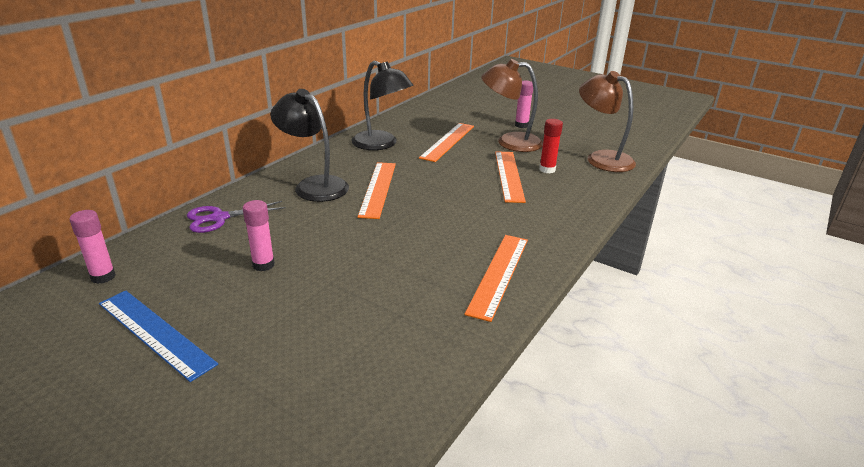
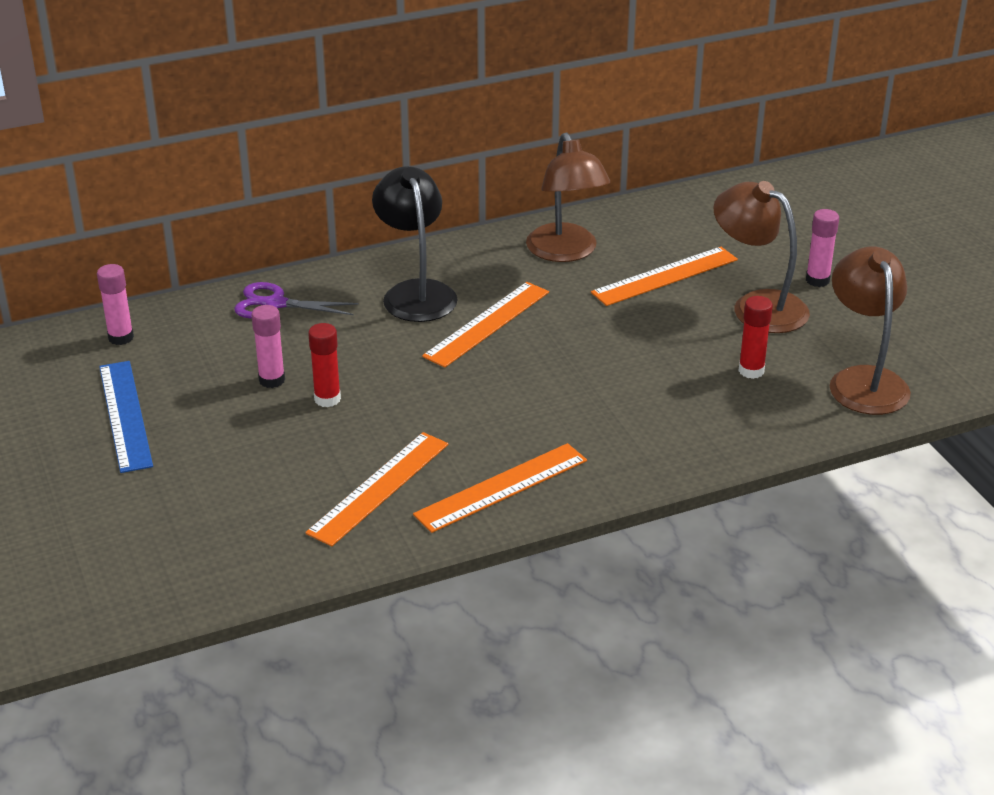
camera: 35 degrees right, 5 degrees up
black lamp [351,61,414,150] -> brown lamp [526,133,610,262]
orange ruler [495,151,526,203] -> orange ruler moved to [305,432,449,547]
none -> red glue stick [308,323,341,407]

